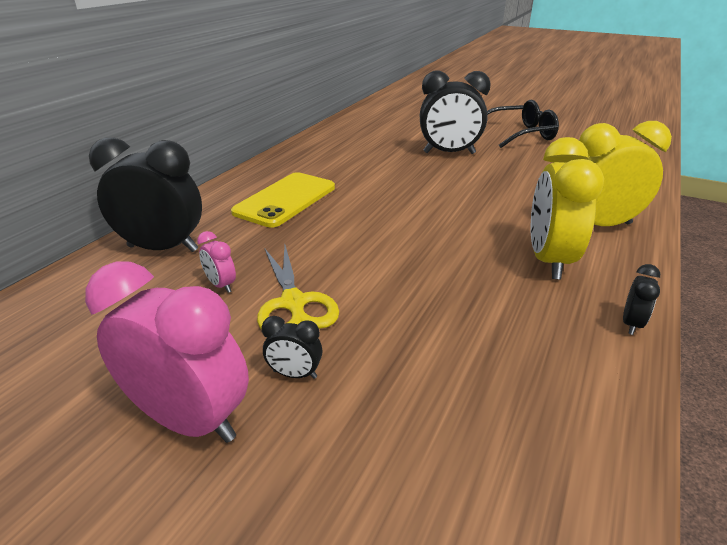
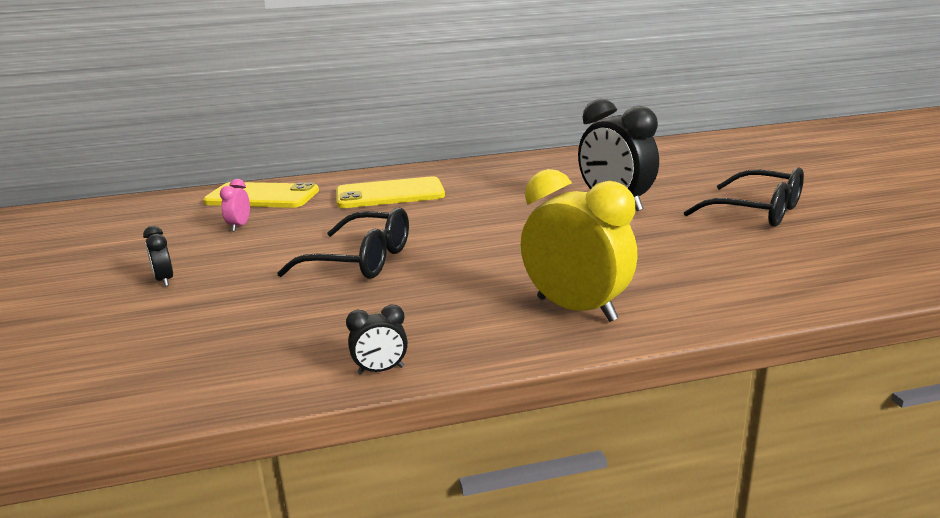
camera: 50 degrees right, 10 degrees down
pink clock [85,261,249,443] -> none
black clock [89,138,202,252] -> yellow phone [203,182,319,208]
yellow scissors [257,245,339,330] -> none
yellow clock [531,137,604,279] -> none
none -> black glasses [277,207,409,279]

